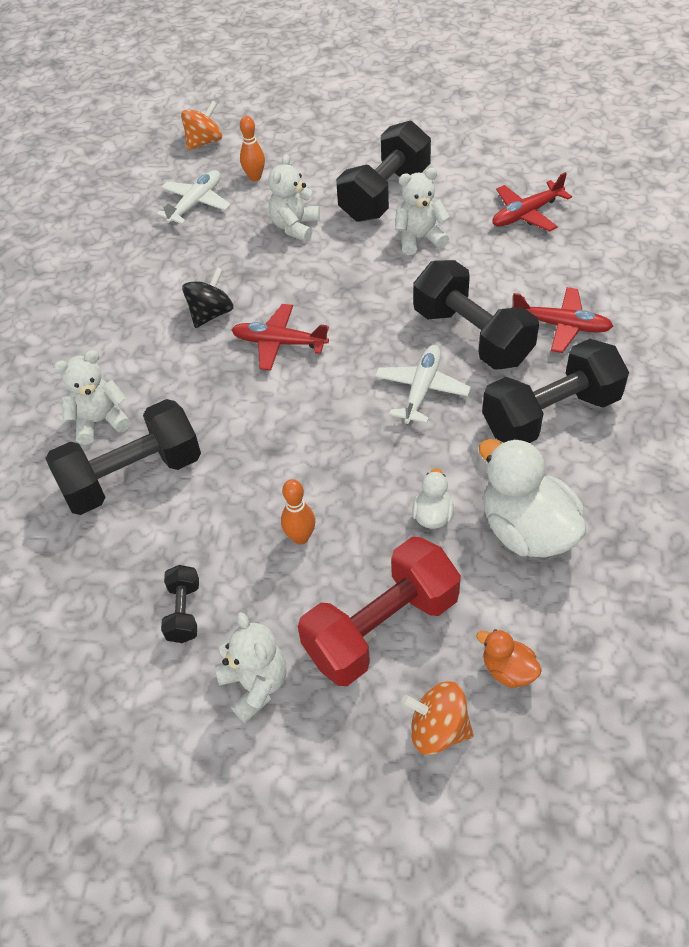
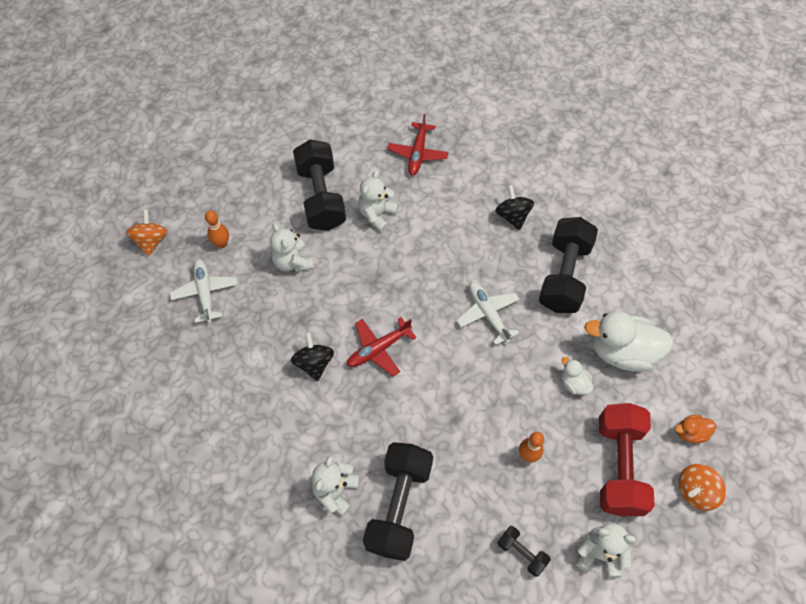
camera: 50 degrees left, 10 degrees up
black dumbbell [413,260,539,370] -> none
red plane [512,287,613,353] -> black spinning top [495,185,534,230]

